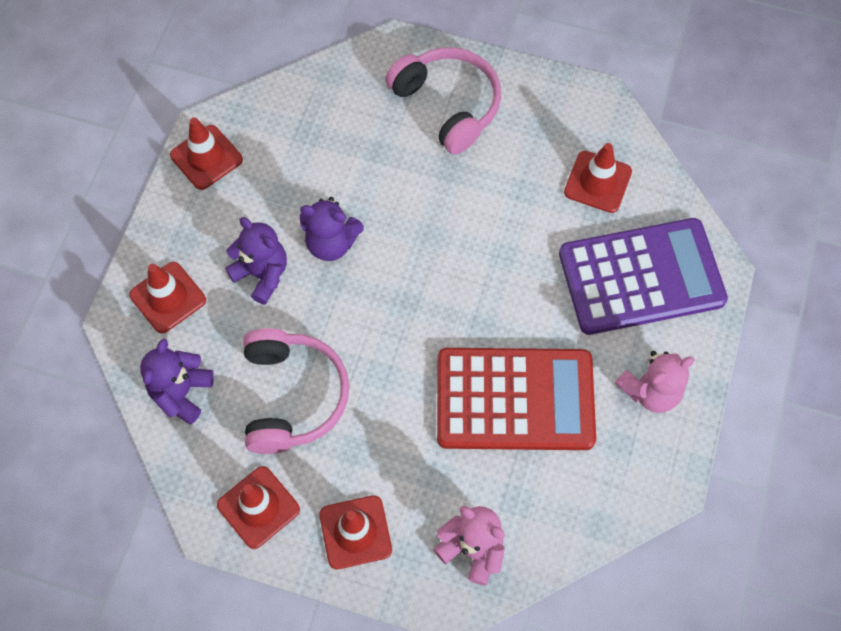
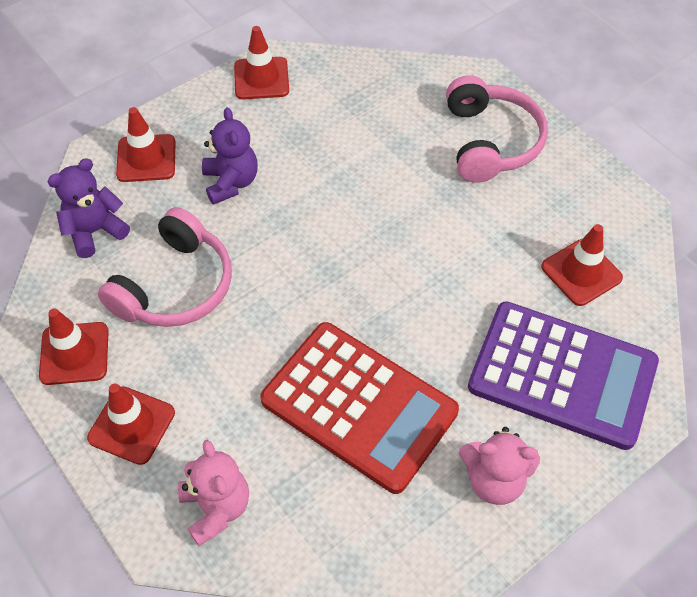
camera: 35 degrees right, 10 degrees down
purple teddy bear [300,197,364,261] -> none

